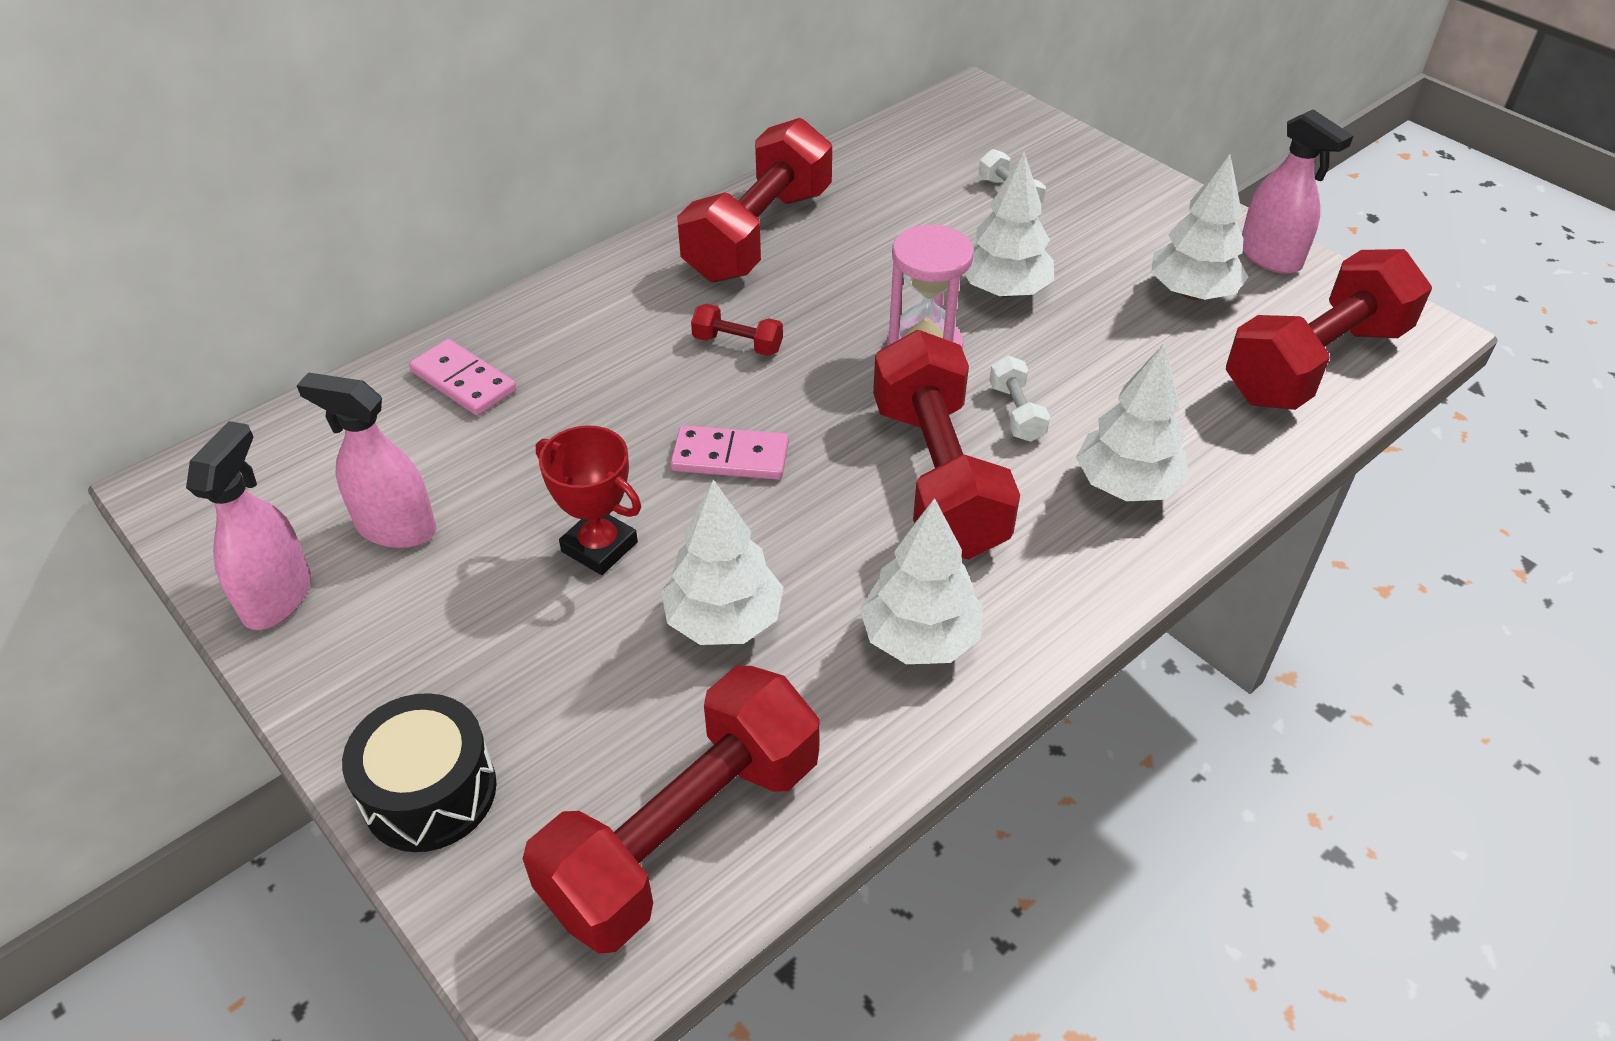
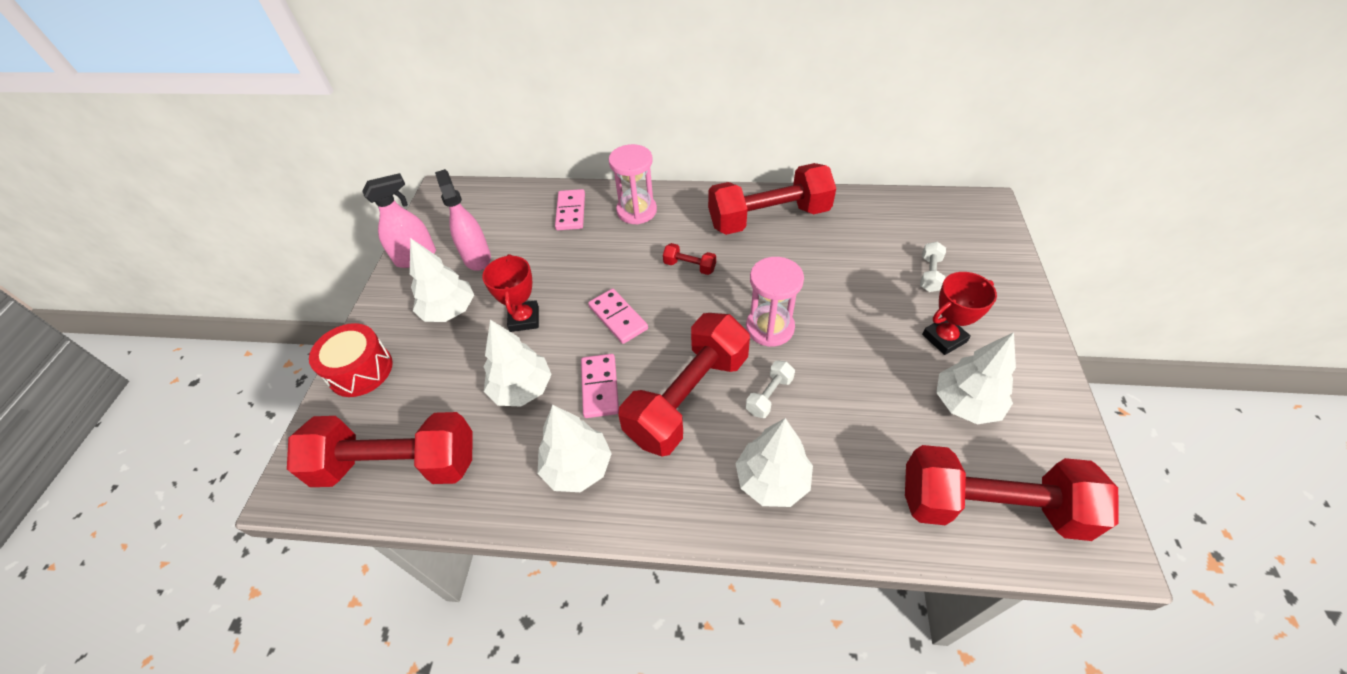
camera: 50 degrees right, 5 degrees up
black drum [342,693,497,852] -> red drum [309,323,393,397]
red dumbbell [691,304,783,356] -> red dumbbell turned 45 degrees counterclockwise [663,243,716,275]
white tree [964,152,1054,298] -> white tree moved to [410,238,474,322]
pink spray bottle [1242,109,1353,274] -> none
none -> pink domino [581,354,619,418]
none -> pink hourglass [609,144,657,224]
none -> red trophy [922,272,997,355]

